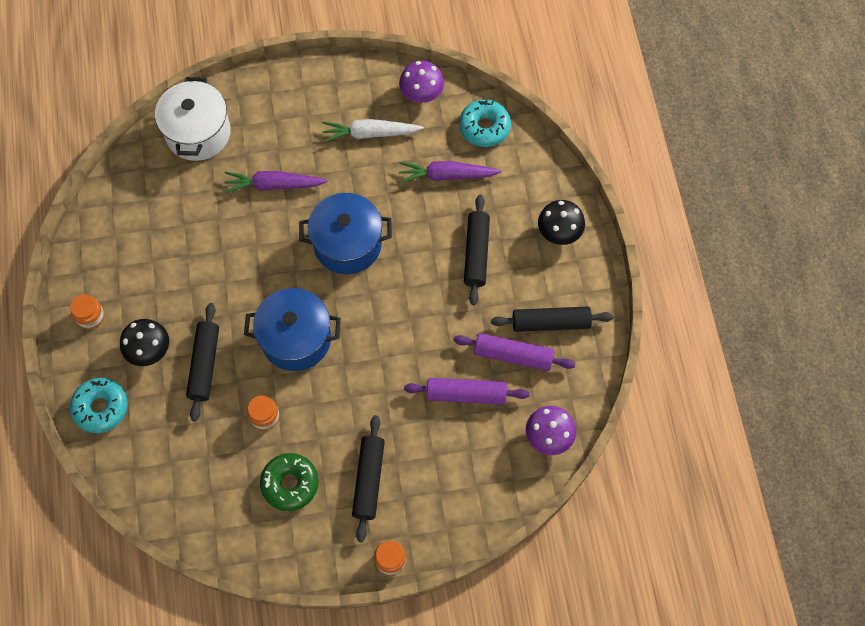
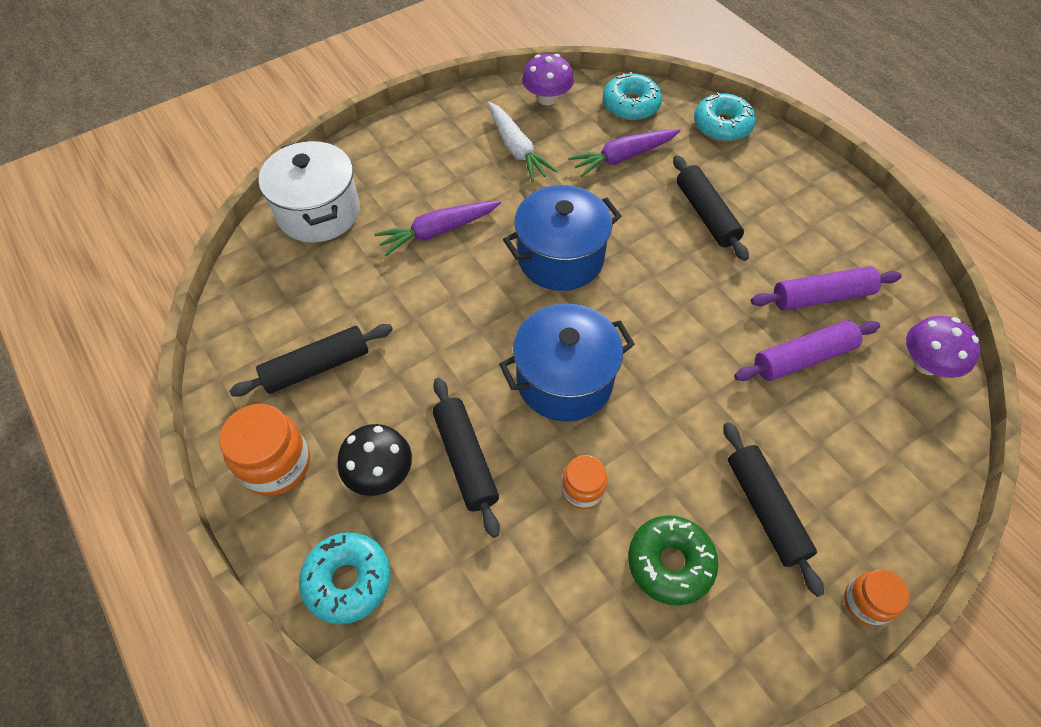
camera: 25 degrees left, 10 degrees down
orange jar [70,294,104,329] -> orange jar [219,404,310,496], size x1.68
white carrot [322,119,424,143] -> white carrot turned 90 degrees counterclockwise [488,102,557,182]
black rolling pin [491,307,613,332] -> black rolling pin moved to [229,324,393,397]
black mushroom [538,200,585,245] -> none
none -> turquoise donut [694,92,756,142]

